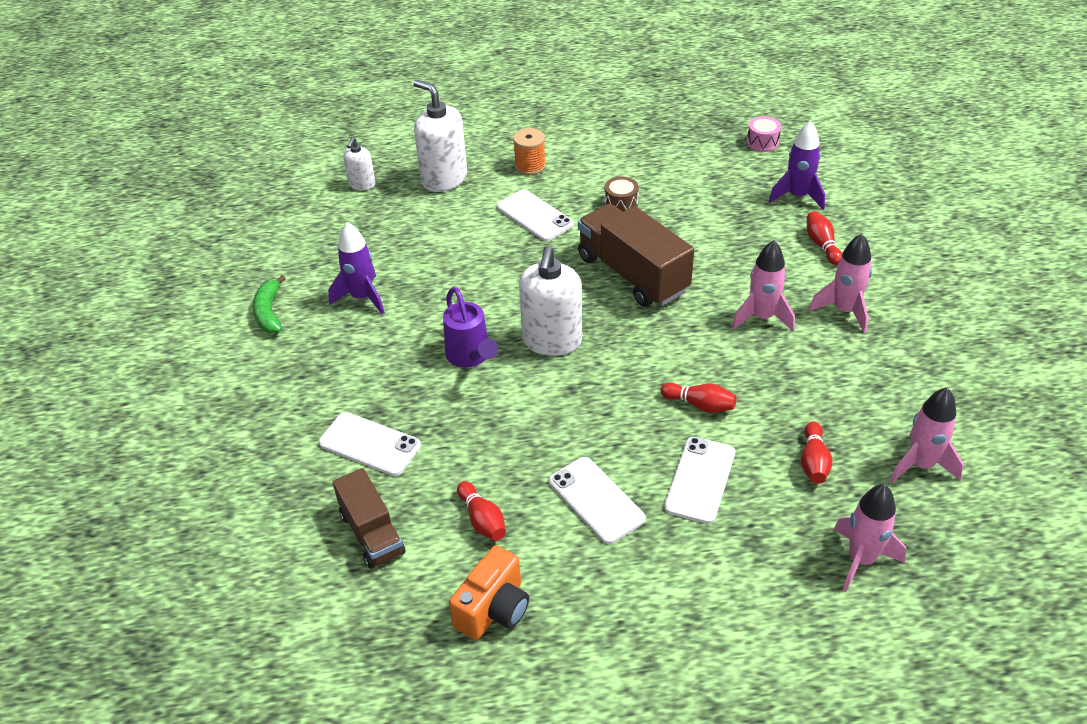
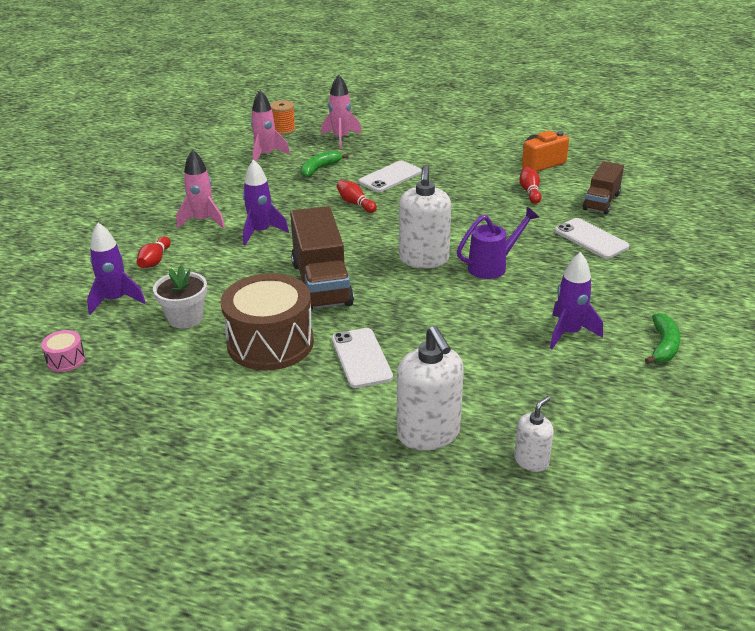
camera: 155 degrees left, 10 degrees down
brown truck [333,468,405,569] -> brown truck turned 150 degrees counterclockwise [583,161,624,215]
purple watering can [443,287,498,367] -> purple watering can turned 60 degrees clockwise [457,207,539,279]
orange spool [513,128,546,175] -> orange spool moved to [270,100,296,135]
white soap dispenser [519,246,582,356] -> white soap dispenser turned 150 degrees clockwise [399,165,451,268]
white phone [549,457,646,544] -> none
brown drum [604,177,639,212] -> brown drum [221,273,314,371], size x2.37
pink rocket [732,240,795,331] -> purple rocket [243,159,289,245]
red bowling pin [801,422,833,484] -> green banana [301,151,349,177]
none -> white flower pot [153,265,207,329]

